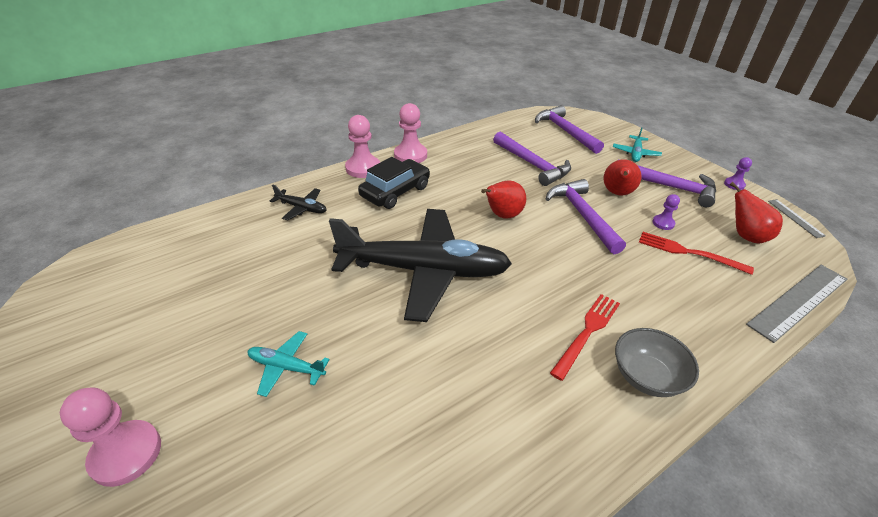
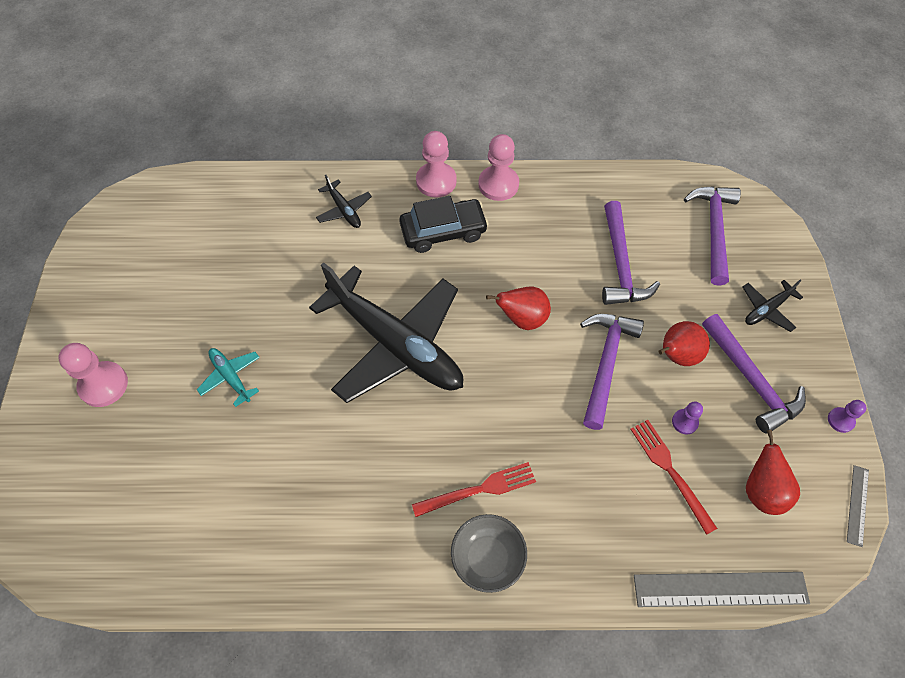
camera: 35 degrees right, 20 degrees up
turquoise plane [613,127,662,162] -> black plane [743,279,803,332]

